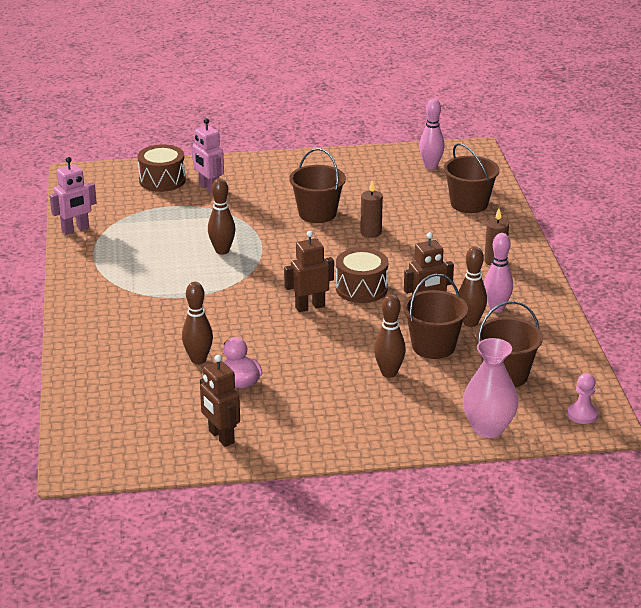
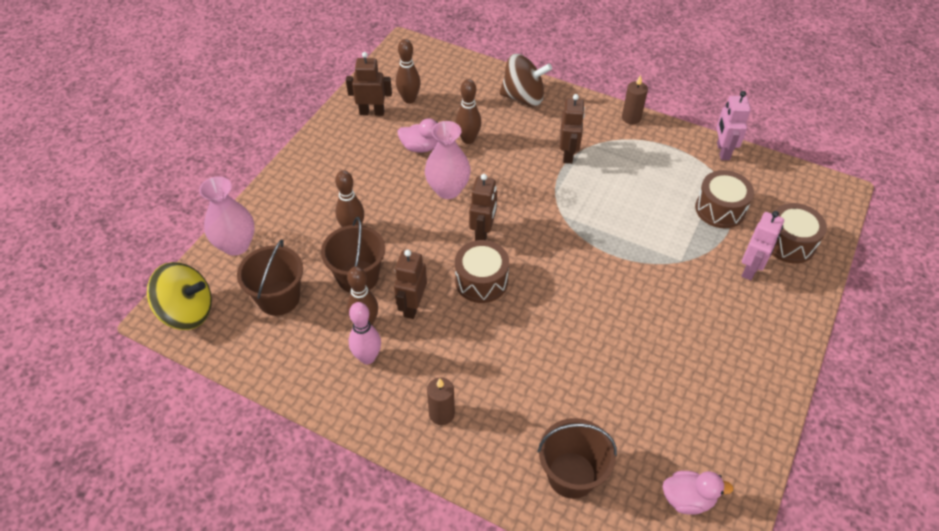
camera: 125 degrees right, 20 degrees up
pink robot [192,118,224,194] -> pink robot turned 120 degrees clockwise [742,211,784,280]
brown bowling pin [208,178,236,255] -> brown bowling pin moved to [396,39,421,104]
brown bucket [289,148,346,223] -> none
brown candle [360,181,383,238] -> brown candle moved to [622,75,648,124]
pink bowling pin [419,99,445,170] -> pink duck [663,471,734,515]
pink pawn [568,373,598,424] -> yellow spinning top [147,262,212,330]
none -> pink vase [425,121,471,199]
none -> brown spinning top [499,54,552,107]
none -> brown robot [560,94,585,164]
none -> brown drum [695,170,754,228]

